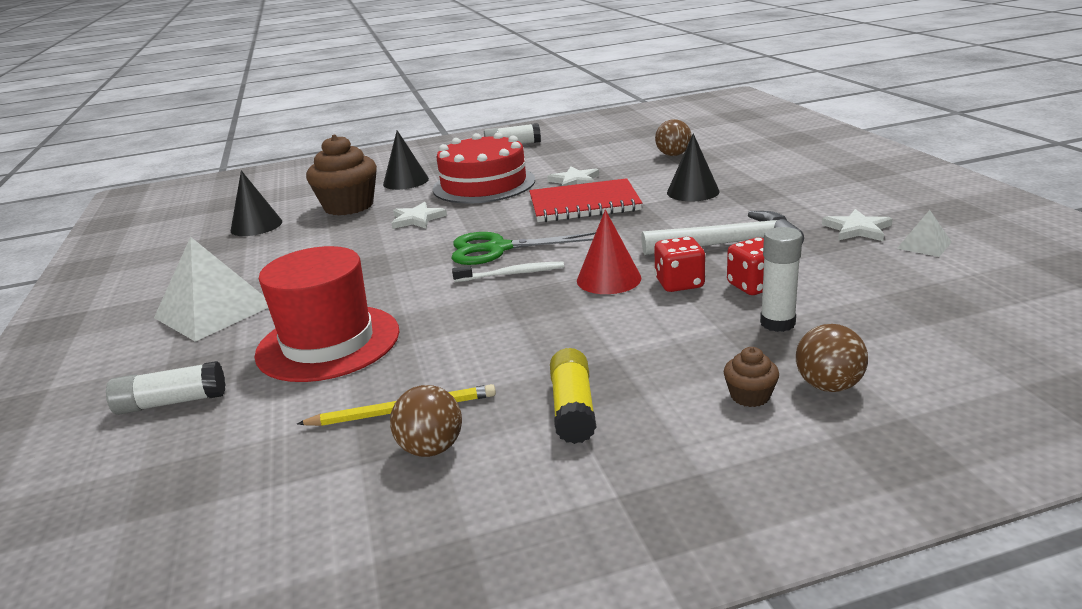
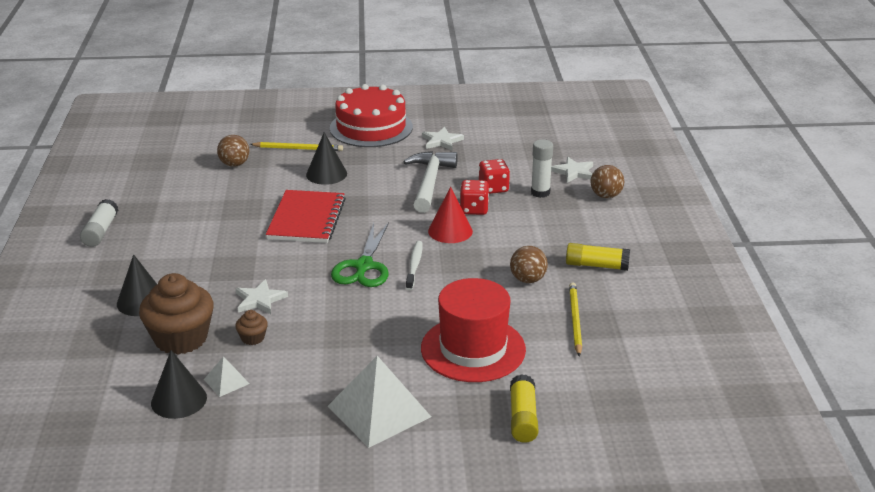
camera: 80 degrees left, 5 degrees up
white glue stick [106,361,226,415] -> yellow glue stick [510,374,538,443]
brown ball [390,385,462,457] -> brown ball moved to [510,246,548,283]
red cake [433,132,535,204] -> red cake moved to [330,84,413,147]
white star [547,166,599,186] -> white star moved to [551,157,593,183]
brown cupcake [724,347,779,407] -> brown cupcake moved to [235,310,268,345]
white pyramid [897,210,952,257] -> white pyramid moved to [204,356,250,397]
none -> yellow pencil [250,142,343,151]

